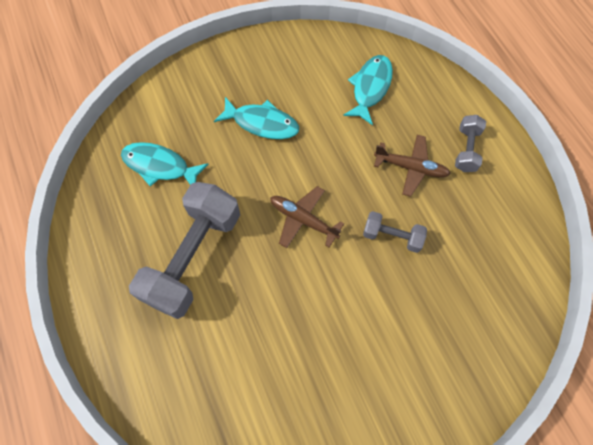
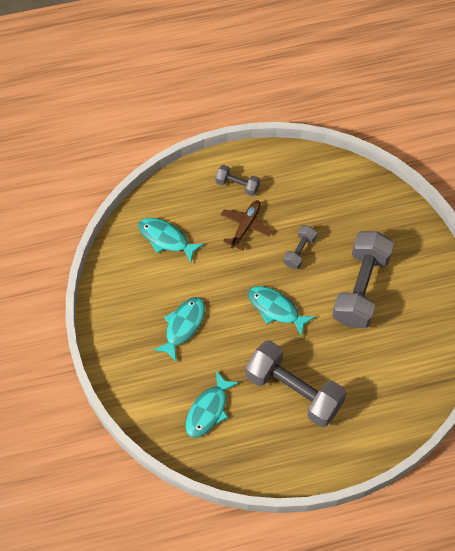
camera: 80 degrees left, 5 degrees down
brown plane [270,186,344,248] -> turquoise fish [248,286,316,336]
none -> grey dumbbell [332,231,394,328]

